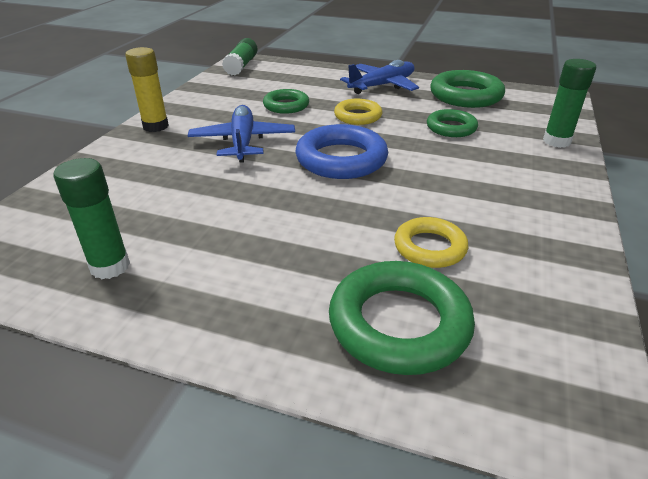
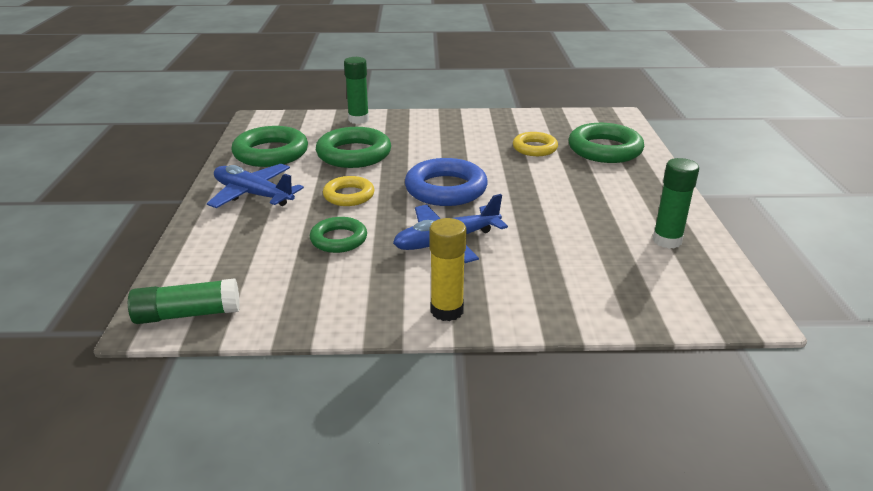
camera: 110 degrees left, 5 degrees down
green ring [427,109,478,137] -> green ring [316,127,391,168], size x1.63

